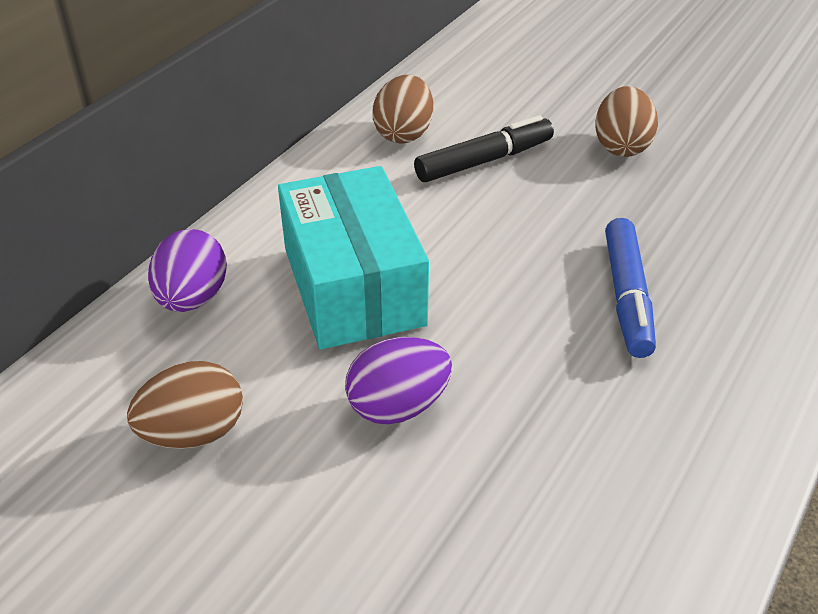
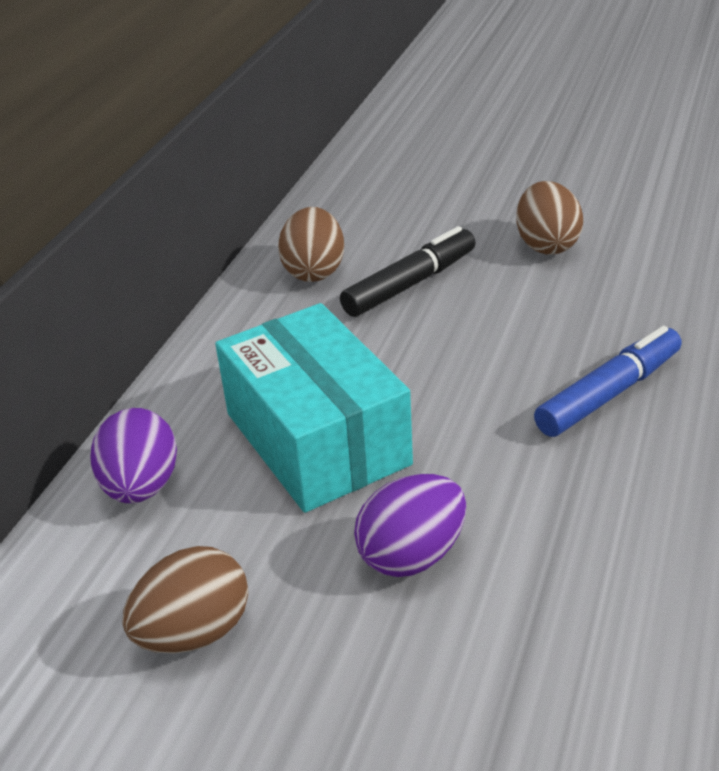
camera: 10 degrees left, 5 degrees down
blue marker [605,218,656,358] -> blue marker turned 120 degrees counterclockwise [534,326,682,437]

